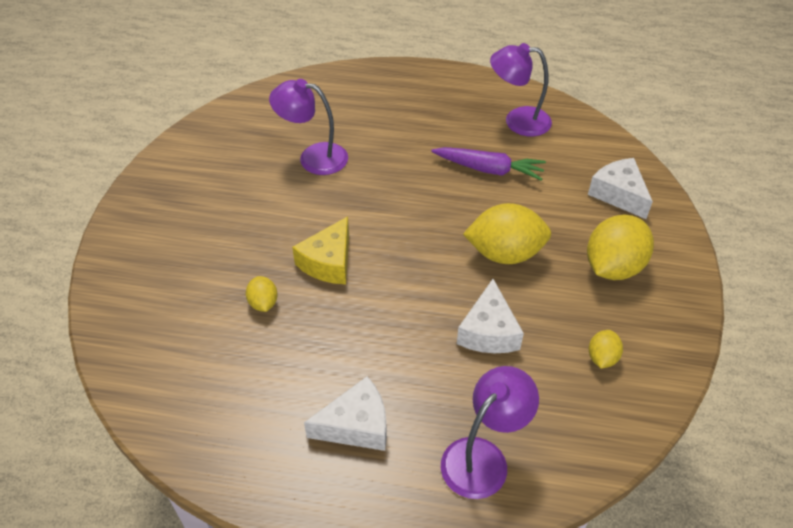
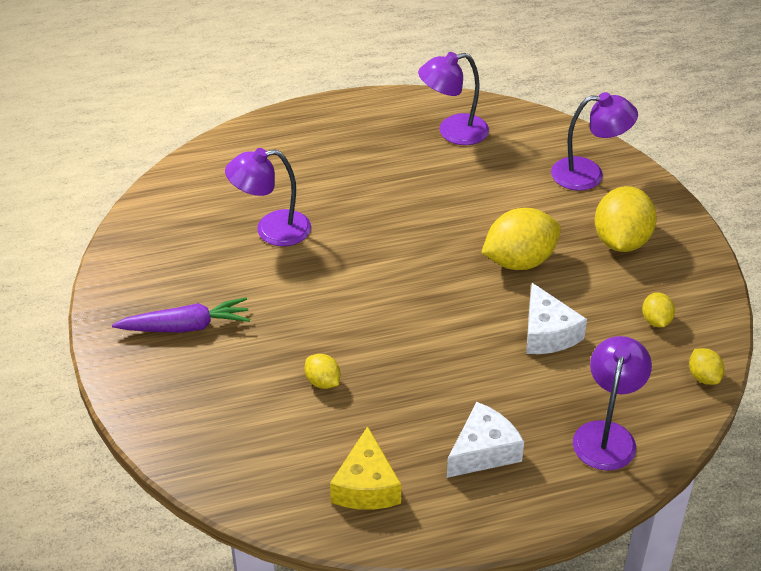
camera: 25 degrees left, 5 degrees down
yellow cheese [292,216,349,284] -> yellow cheese moved to [330,426,401,510]
purple carrot [431,147,546,181] -> purple carrot moved to [112,297,250,333]
white cheese [588,158,653,219] -> purple lamp [551,92,638,191]
none -> yellow lemon [689,348,724,385]

